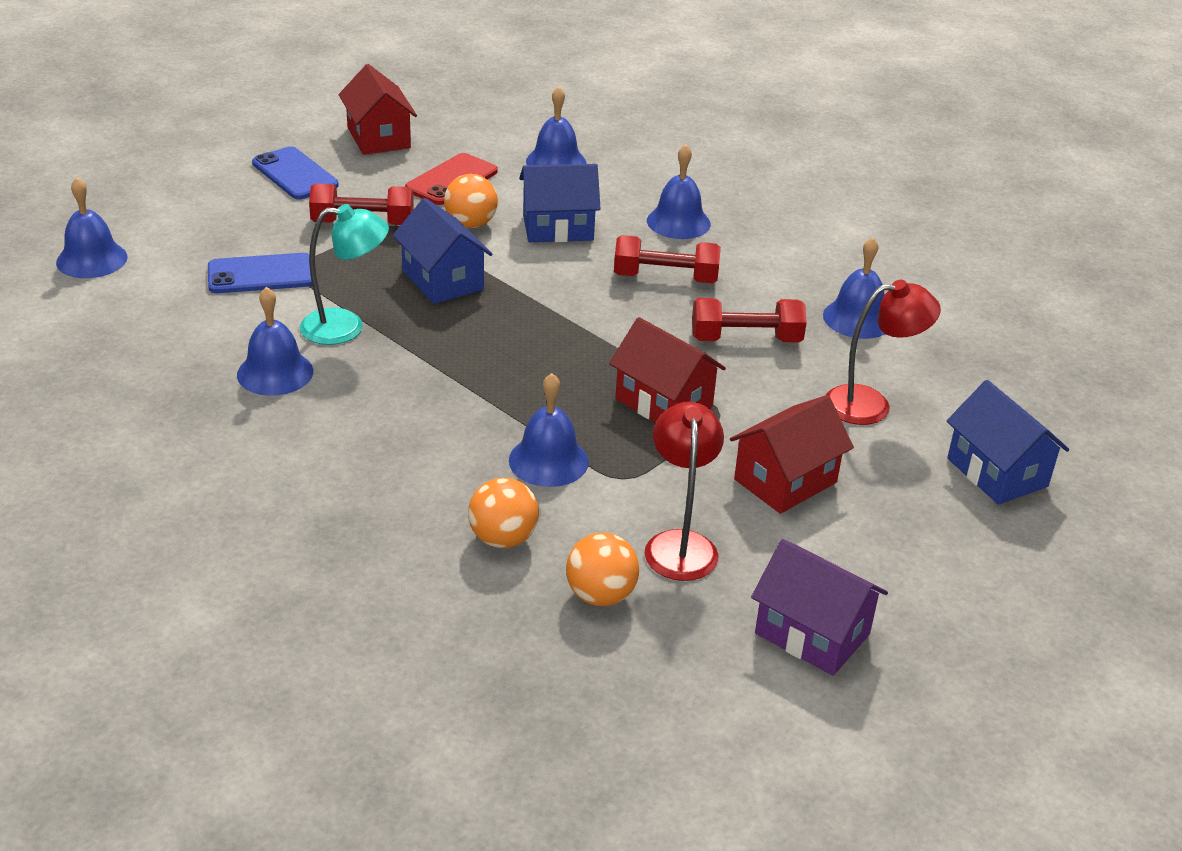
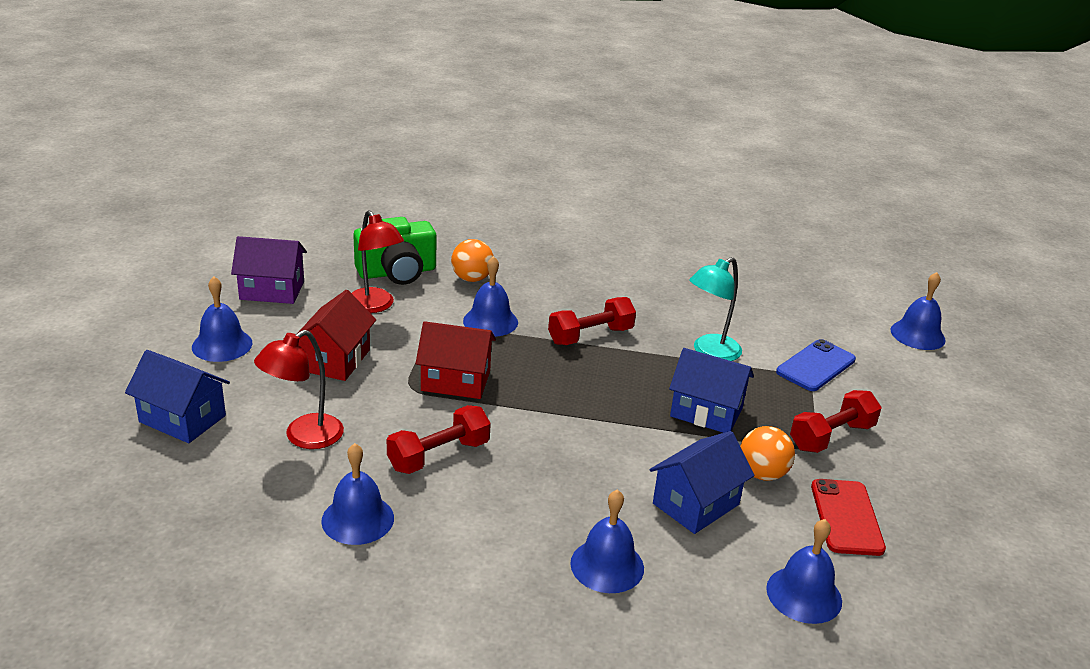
camera: 145 degrees right, 5 degrees down
blue bell [237,287,313,396] -> blue bell moved to [192,277,252,362]
blue phone [252,146,338,199] -> none
red house [339,64,417,155] -> none
orange ball [566,532,639,606] -> green camera [353,217,437,285]
red dumbbell [614,235,721,284] -> red dumbbell moved to [548,297,636,345]

